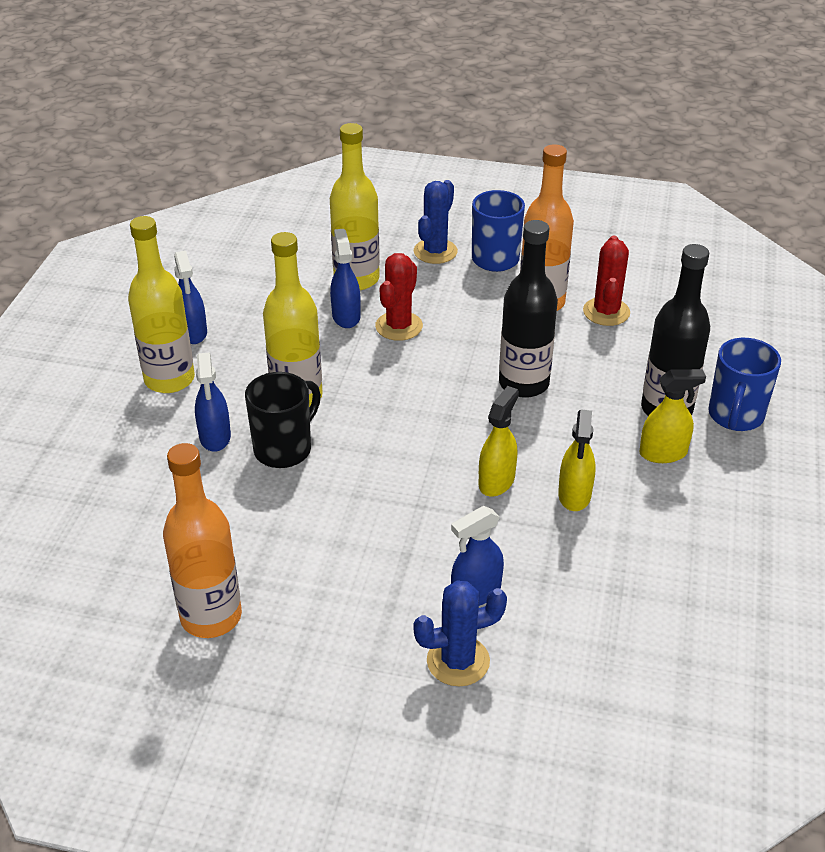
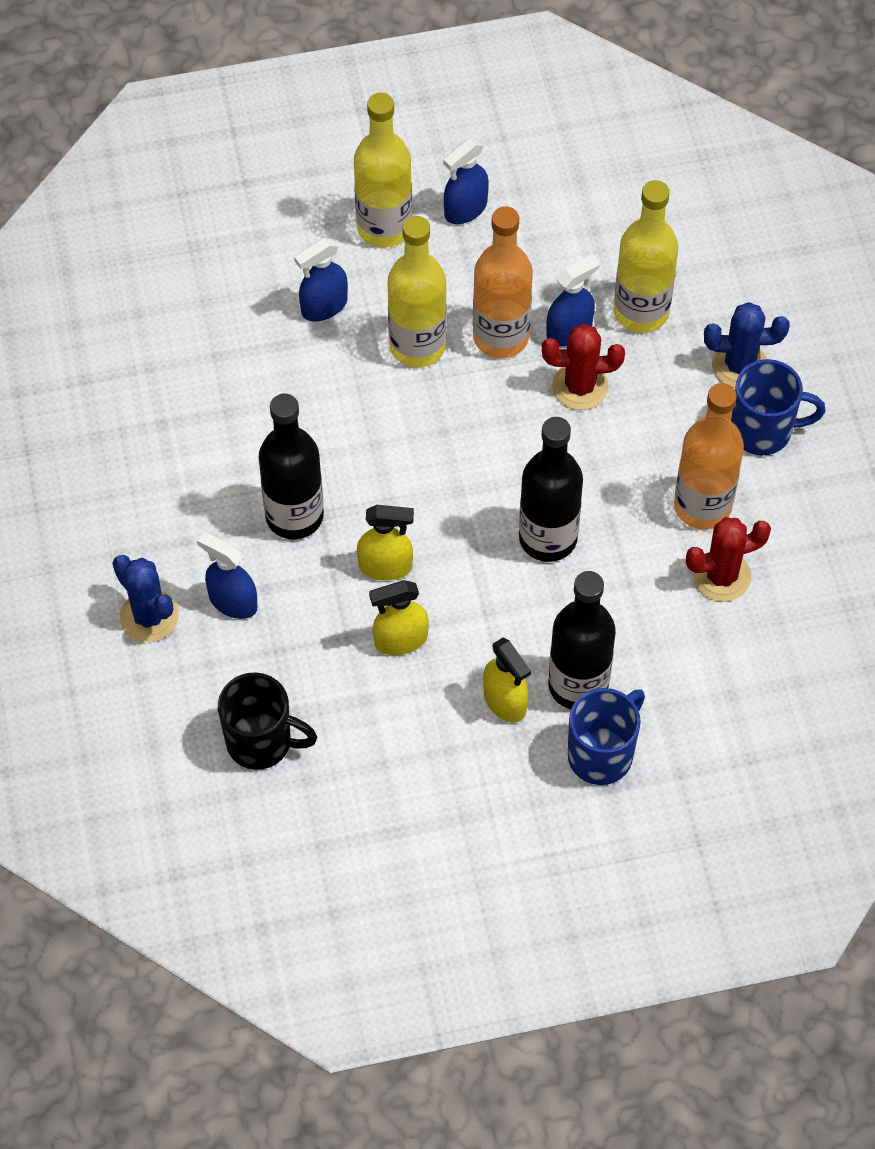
camera: 65 degrees right, 20 degrees up
orange bottle [163,443,242,638] -> orange bottle moved to [473,206,533,358]
black mug [245,372,321,468] -> black mug moved to [218,673,317,770]
blue mug [708,338,781,431] -> blue mug turned 135 degrees clockwise [568,688,645,785]
none -> black bottle [258,393,324,539]

